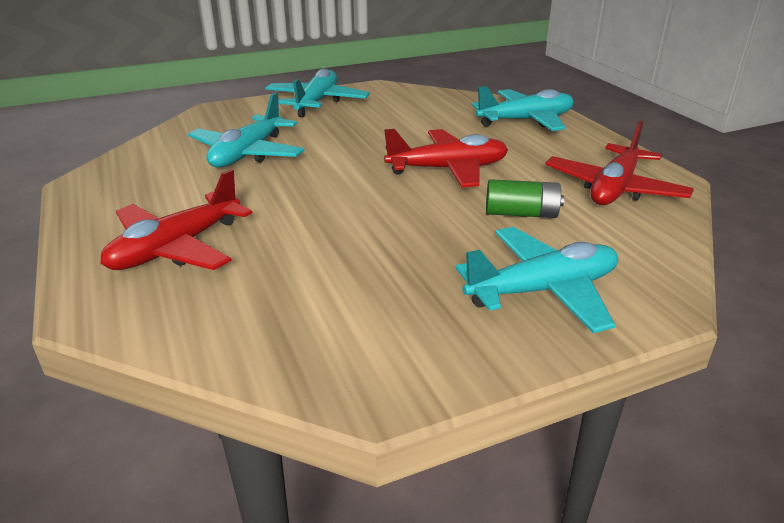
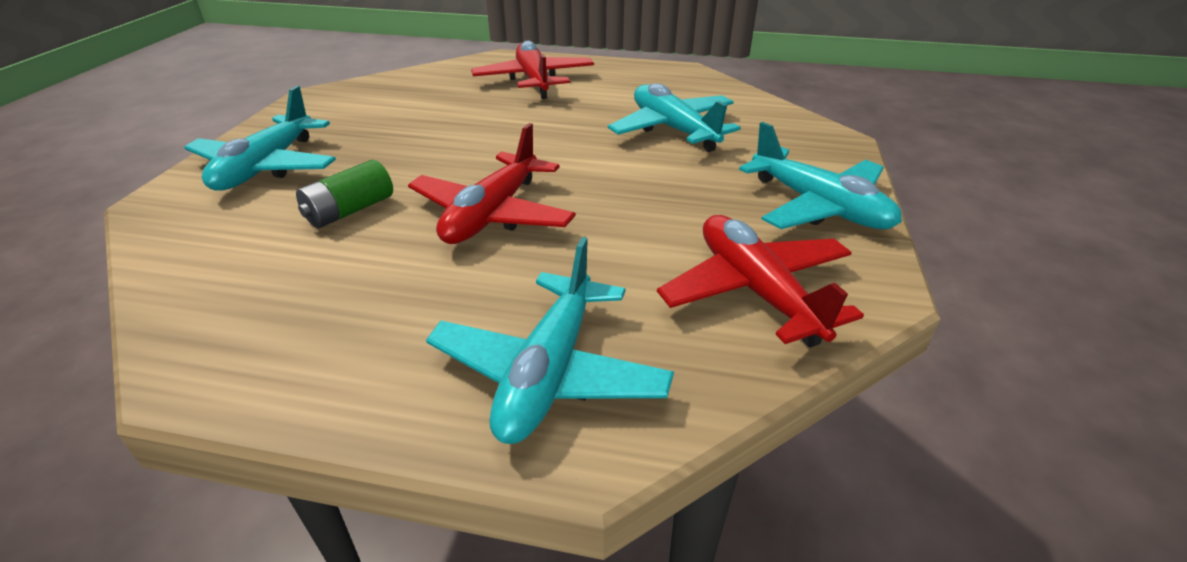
camera: 125 degrees right, 5 degrees up
red plane [545,121,694,205] -> red plane moved to [657,215,864,347]

